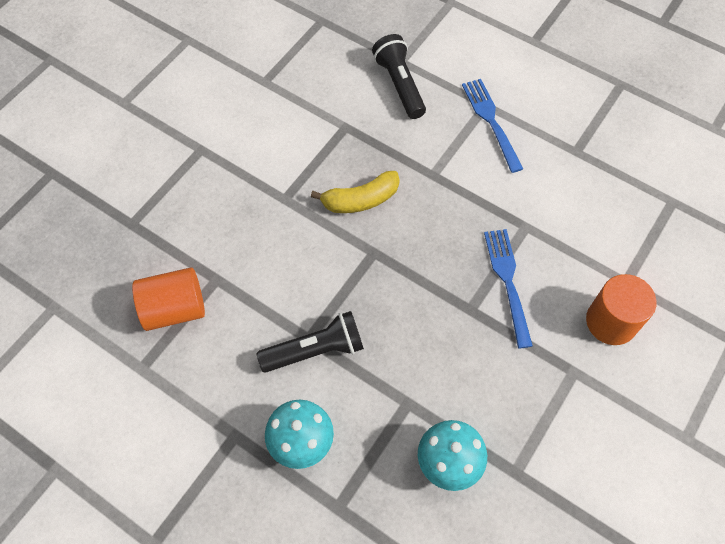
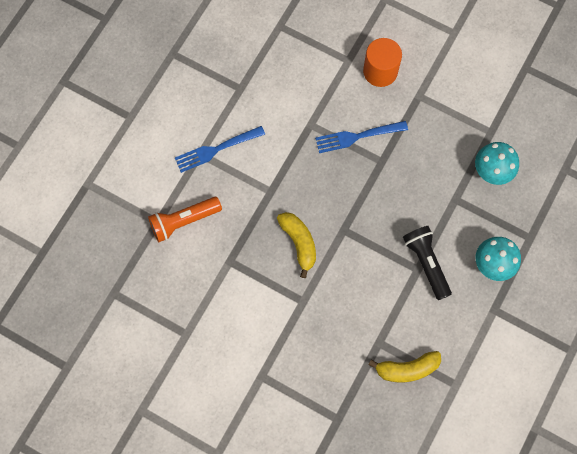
camera: 95 degrees left, 10 degrees up
orange cylinder [132,267,205,331] -> yellow banana [368,351,441,382]
black flashlight [372,34,426,119] -> orange flashlight [148,197,222,242]

